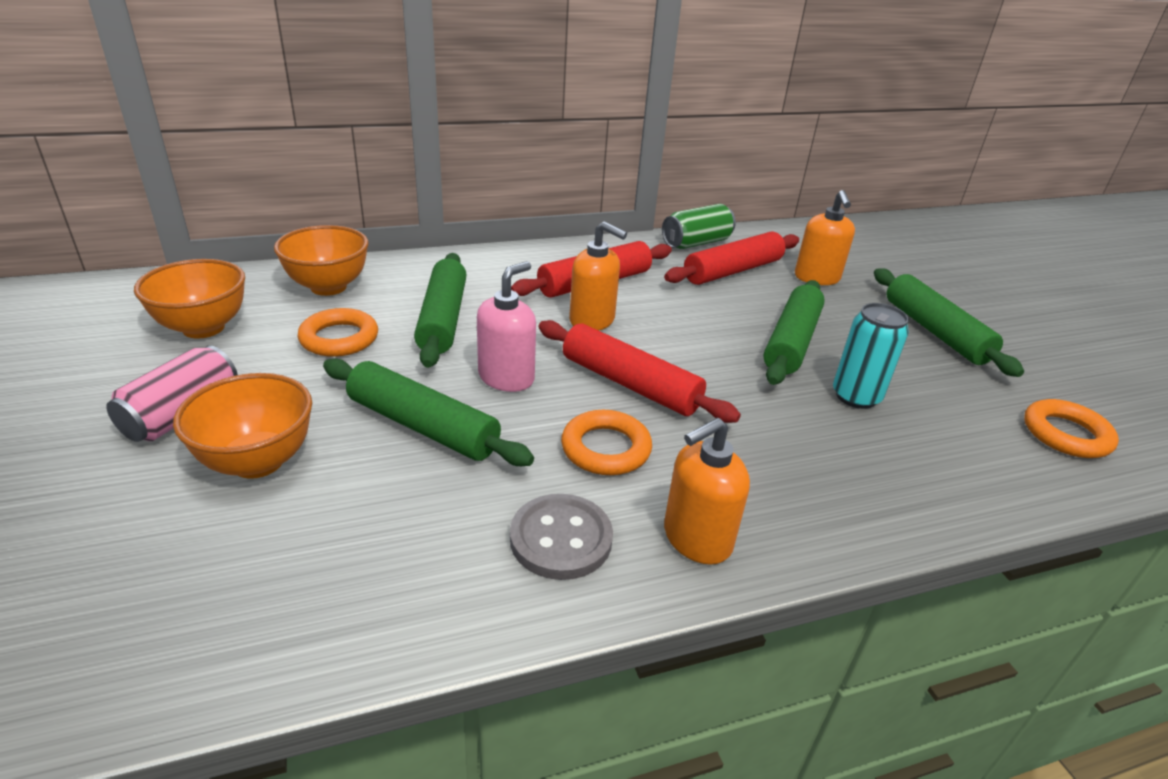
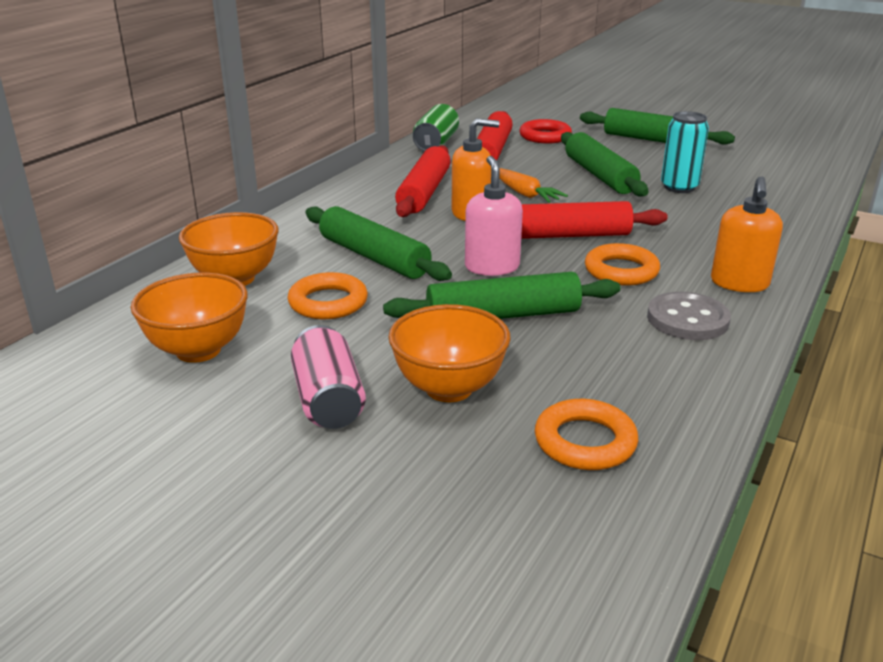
camera: 40 degrees left, 5 degrees down
orange soap dispenser [795,190,855,285] -> red ring [519,119,572,143]
orange ring [1024,399,1119,458] -> orange ring moved to [535,399,638,470]
none -> orange carrot [499,168,568,203]

